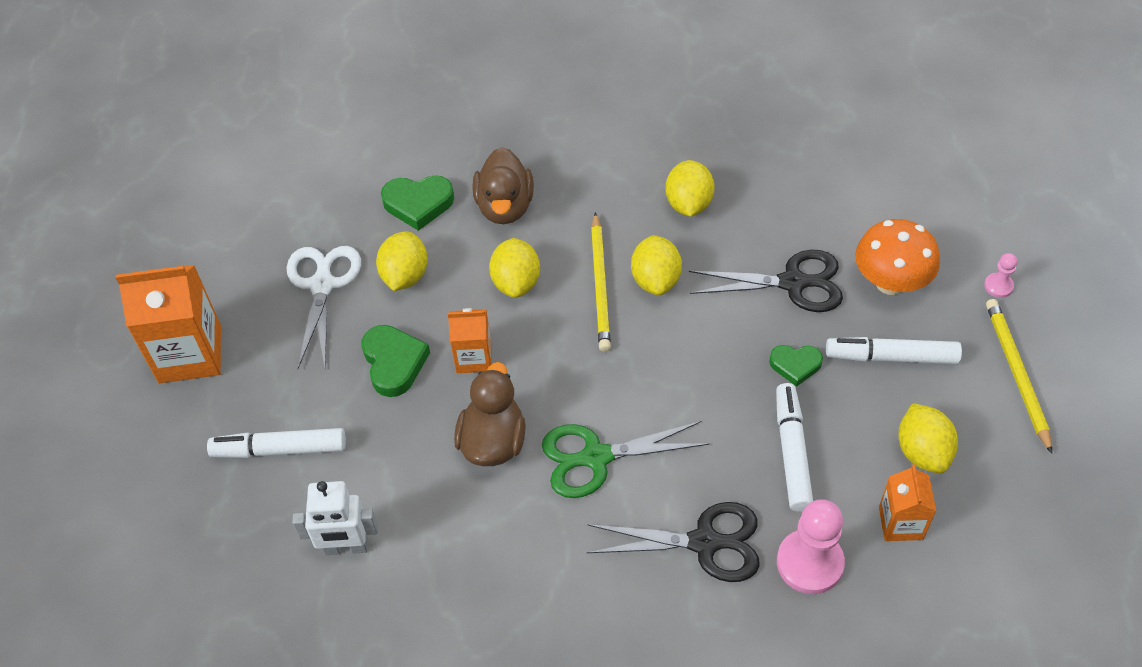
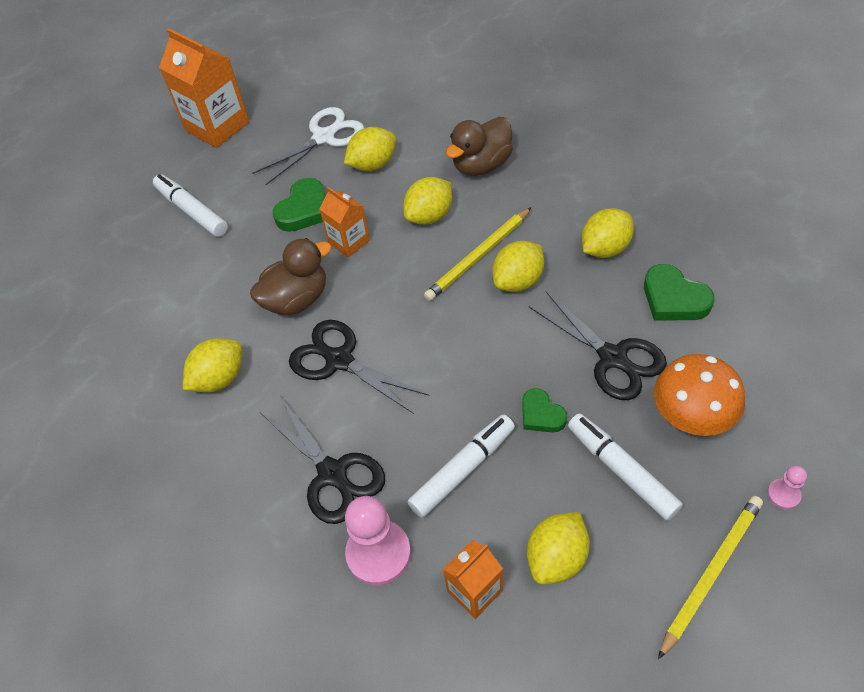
camera: 50 degrees right, 0 degrees up
white robot [292,481,378,555] -> none
green heart [381,175,454,231] -> green heart moved to [644,264,714,321]
green scissors [542,421,709,498] -> black scissors [289,320,429,414]
none -> yellow lemon [183,338,242,393]

